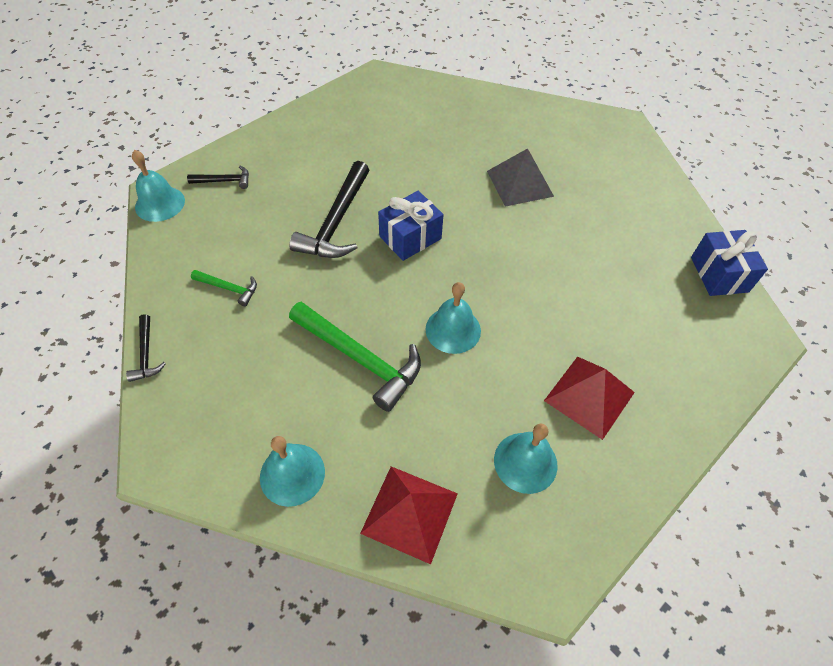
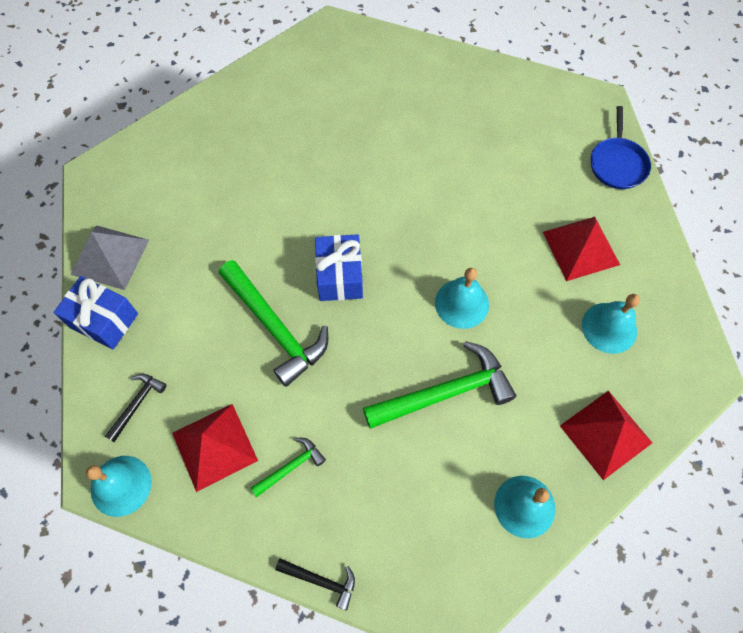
camera: 55 degrees left, 10 degrees up
black hammer [289,161,369,258] -> green hammer [219,260,328,387]
grey pyramid [487,148,554,207] -> grey pyramid moved to [70,225,149,290]
blue gift [691,230,768,296] -> blue gift moved to [53,276,138,350]
none -> red pyramid [172,404,258,492]
none -> blue pan [591,106,651,189]

